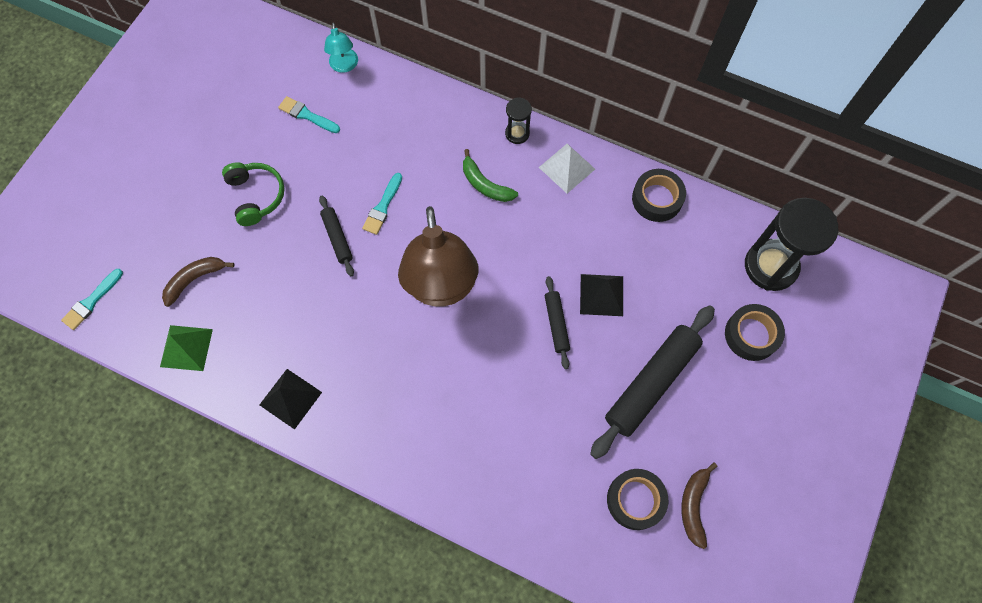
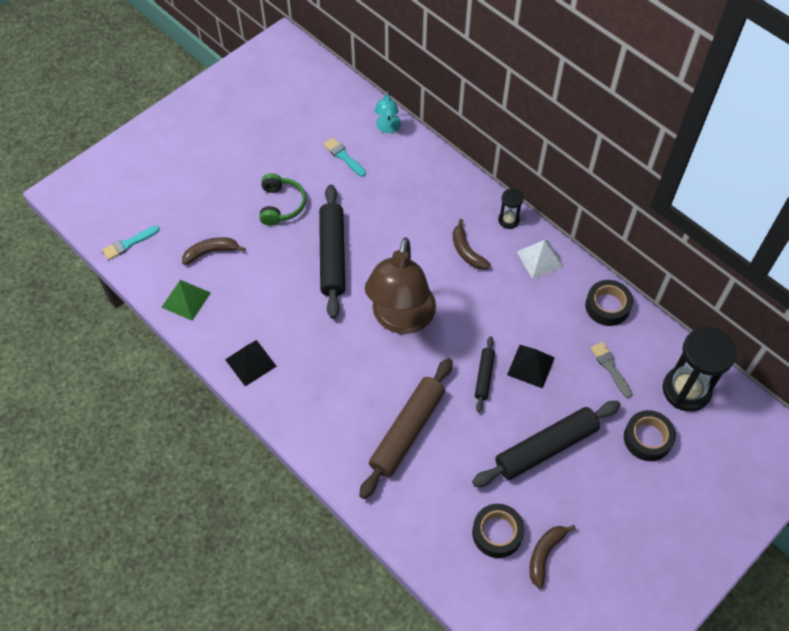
camera: 20 degrees right, 10 degrees down
black rolling pin [319,196,354,276] -> black rolling pin [319,185,345,319], size x1.97
turquoise brush [362,173,402,235] -> none
green banana [463,149,518,202] -> brown banana [453,219,491,270]
none -> brown rolling pin [359,358,453,499]
none -> grey brush [591,342,632,398]

